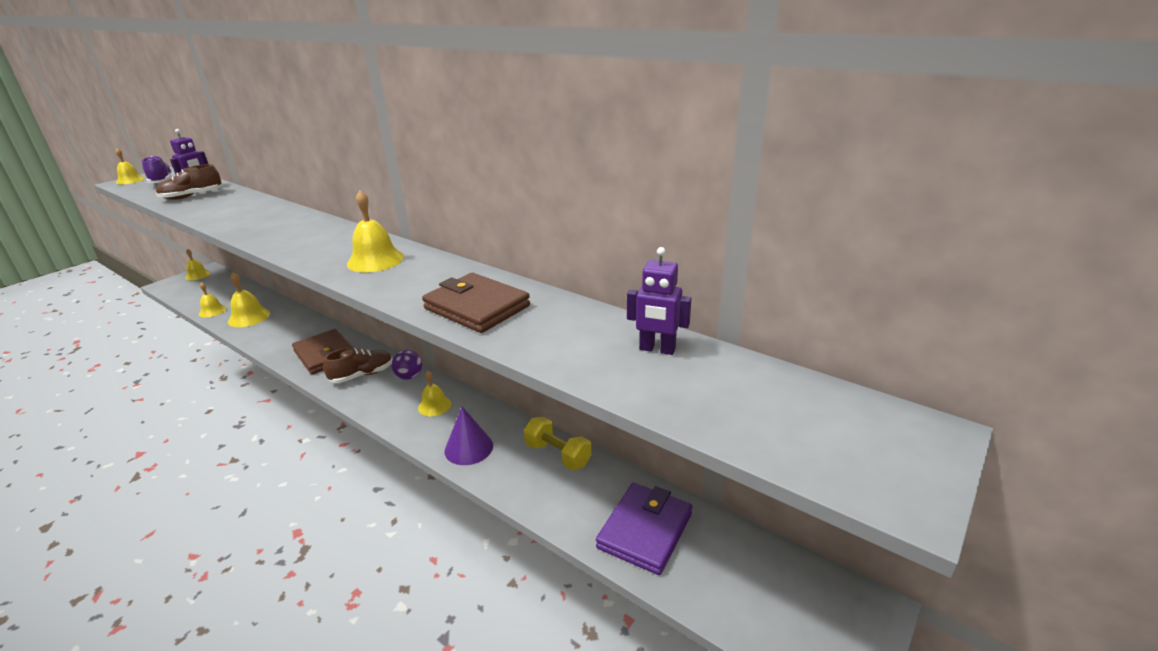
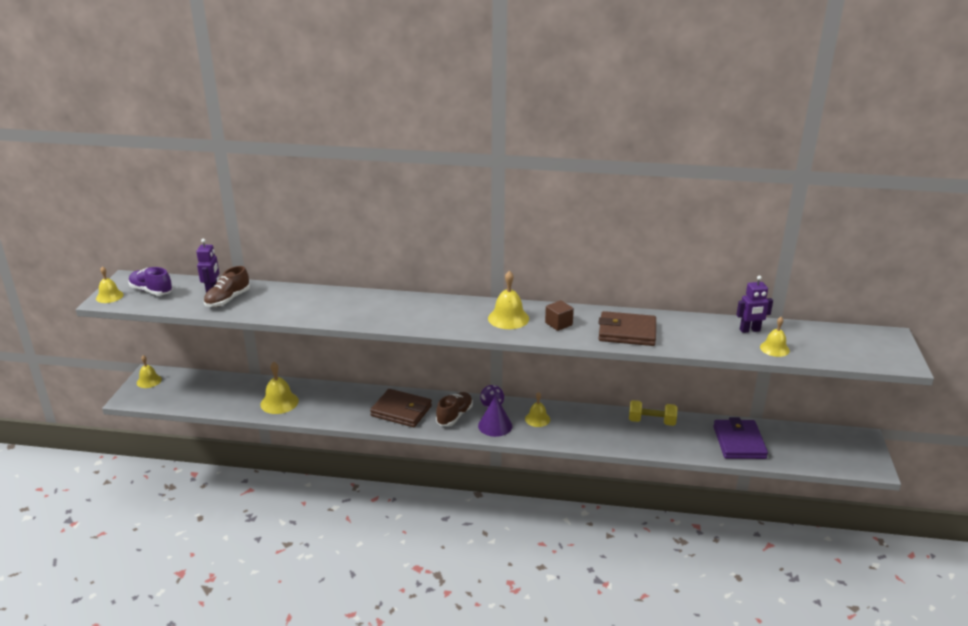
camera: 30 degrees left, 0 degrees up
yellow bell [199,282,226,317] -> yellow bell moved to [760,317,790,357]
purple cone [445,407,493,465] -> purple cone moved to [478,395,512,437]
none -> brown cube [545,300,574,331]

